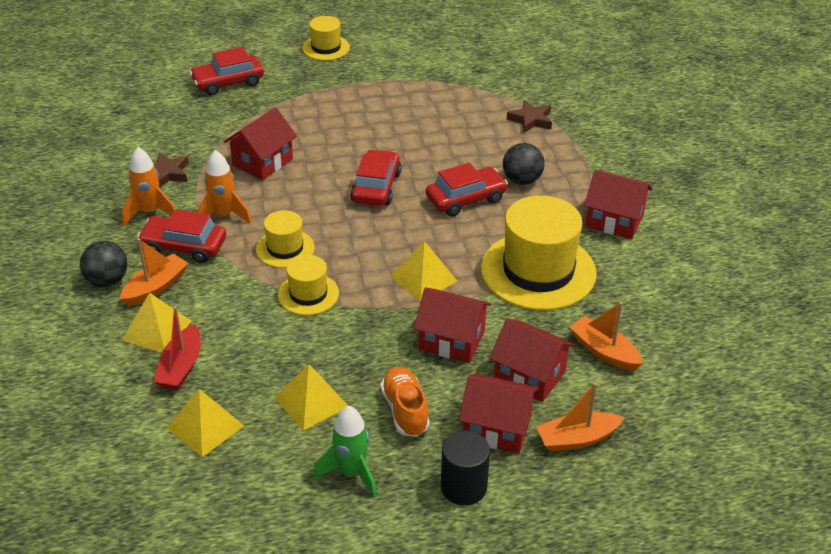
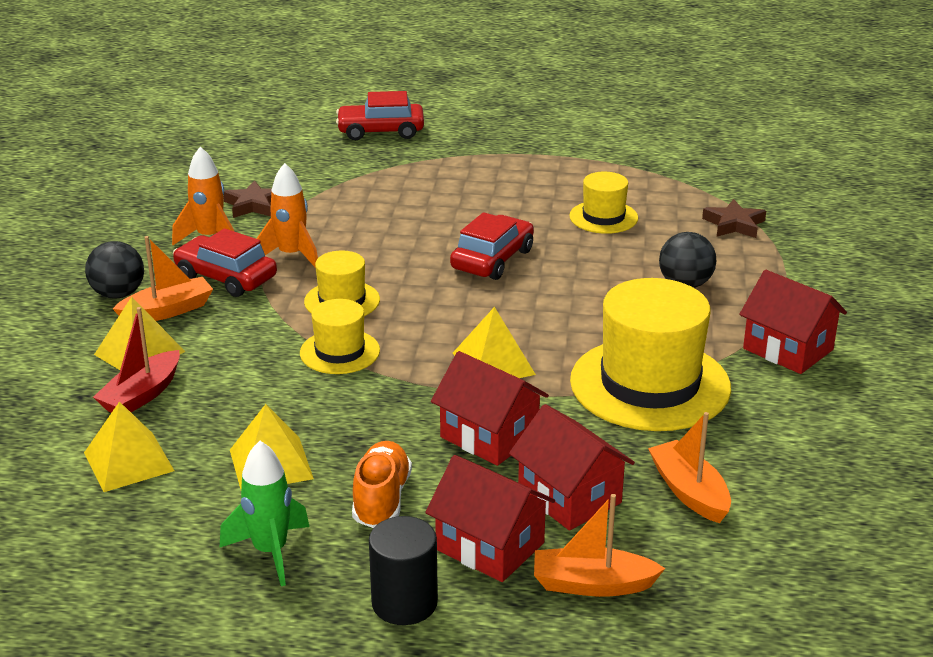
camera: 20 degrees right, 10 degrees down
red house [224,107,297,180] -> none
yellow hat [302,16,350,61] -> yellow hat moved to [569,172,638,234]
red car [426,163,508,217] -> none

